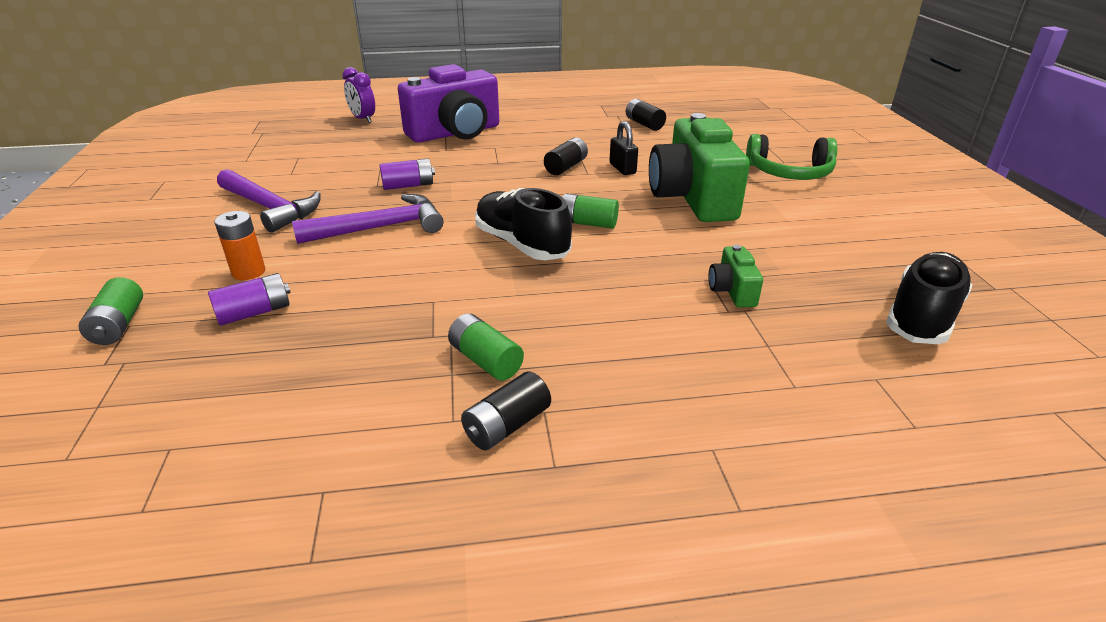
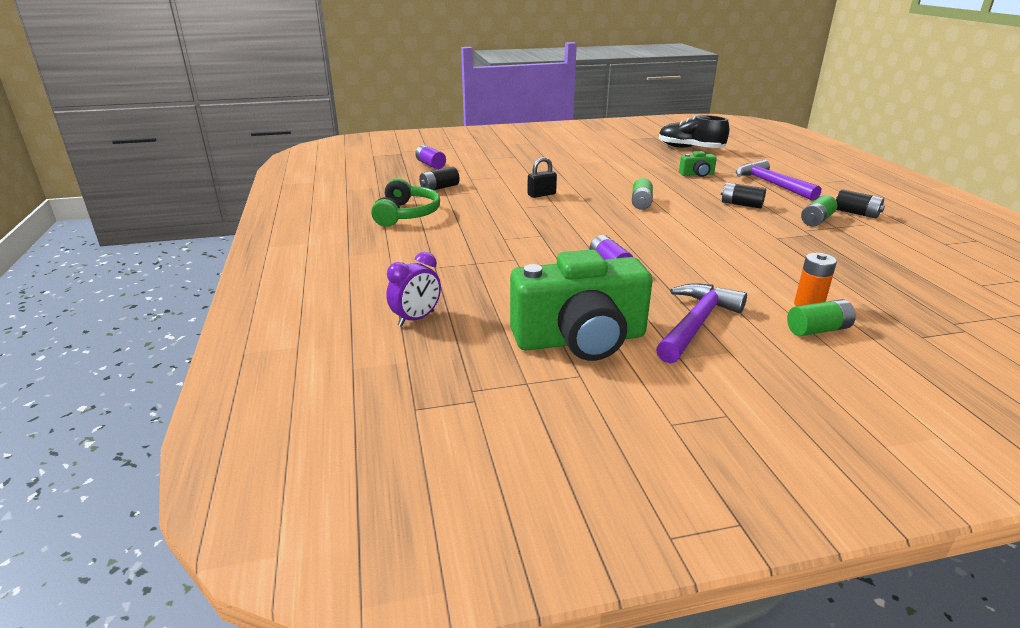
camera: 95 degrees left, 5 degrees down
green battery [78,277,143,345] -> green battery moved to [787,299,856,336]
purple battery [208,273,291,325] -> purple battery moved to [415,145,446,169]
purple hammer [292,194,444,244] -> purple hammer moved to [736,160,821,201]
purple camera [398,64,499,142] -> none
black shoe [475,188,572,260] -> none
black battery [544,137,588,175] -> black battery moved to [721,182,766,209]
green camera [649,113,750,222] -> green camera moved to [510,250,653,361]
green headphones [746,134,837,180] -> green headphones moved to [371,178,440,227]

